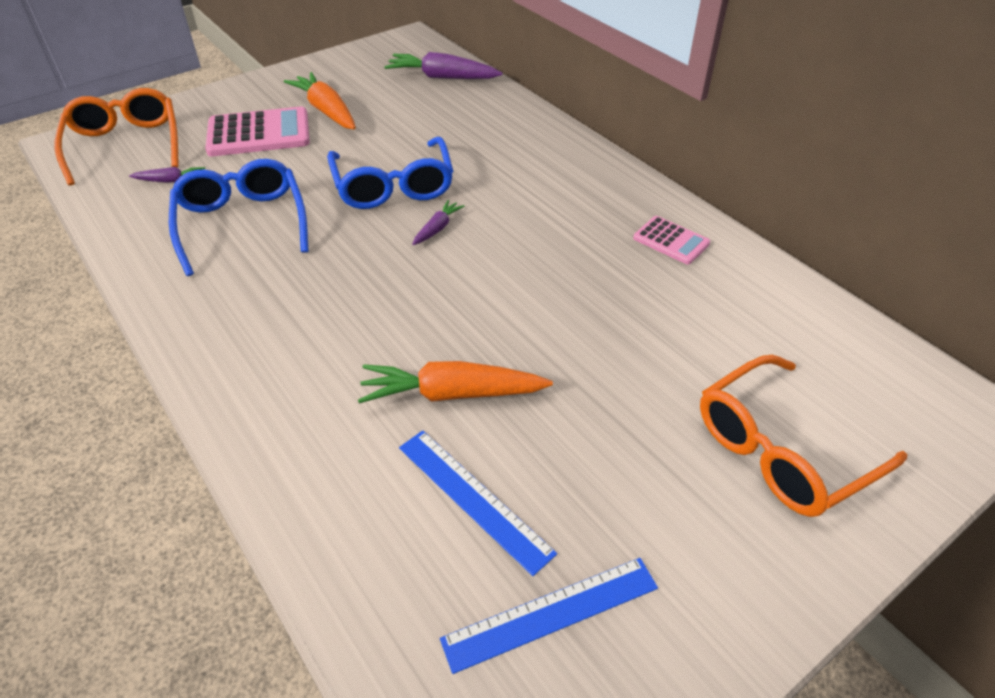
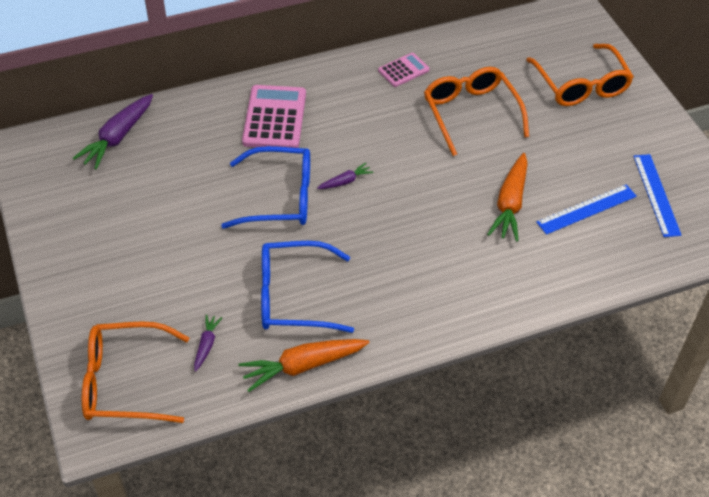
camera: 75 degrees left, 5 degrees up
pink calculator [205,107,310,156] -> pink calculator moved to [242,85,306,148]
orange carrot [284,72,356,129] -> orange carrot moved to [238,339,369,392]
purple carrot [412,200,465,245] -> purple carrot turned 105 degrees clockwise [317,163,373,189]
none -> orange glasses [424,67,529,156]

